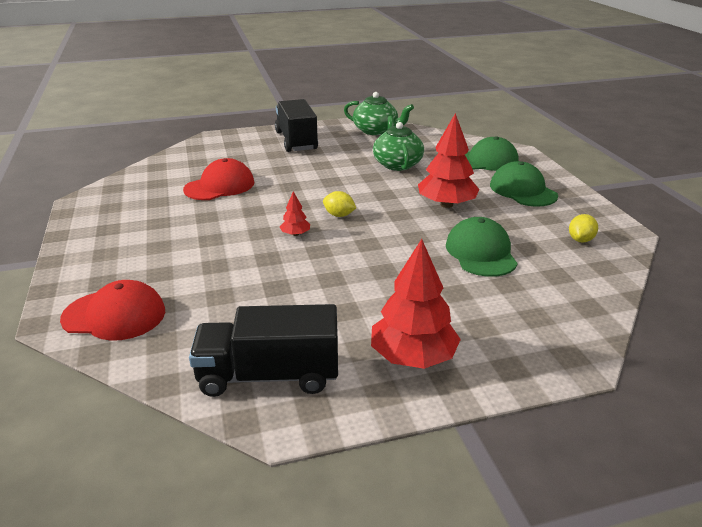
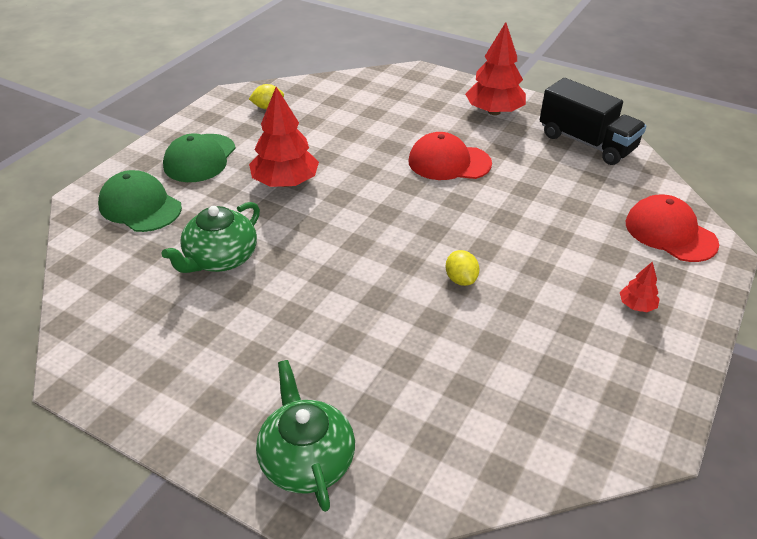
camera: 135 degrees left, 10 degrees up
red cap [183,158,254,200] -> red cap moved to [408,132,492,180]
black truck [275,99,318,152] -> none
red tree [280,191,310,236] -> red tree moved to [620,261,660,312]
yellow lemon [323,191,356,217] -> yellow lemon moved to [445,250,479,286]
green teapot [344,92,414,135] -> green teapot moved to [256,360,355,512]
green cap [446,217,518,277] -> none

